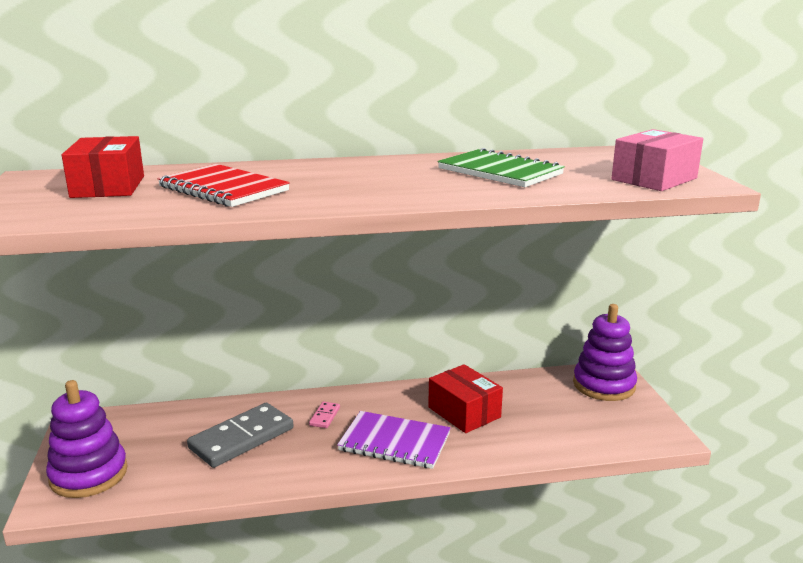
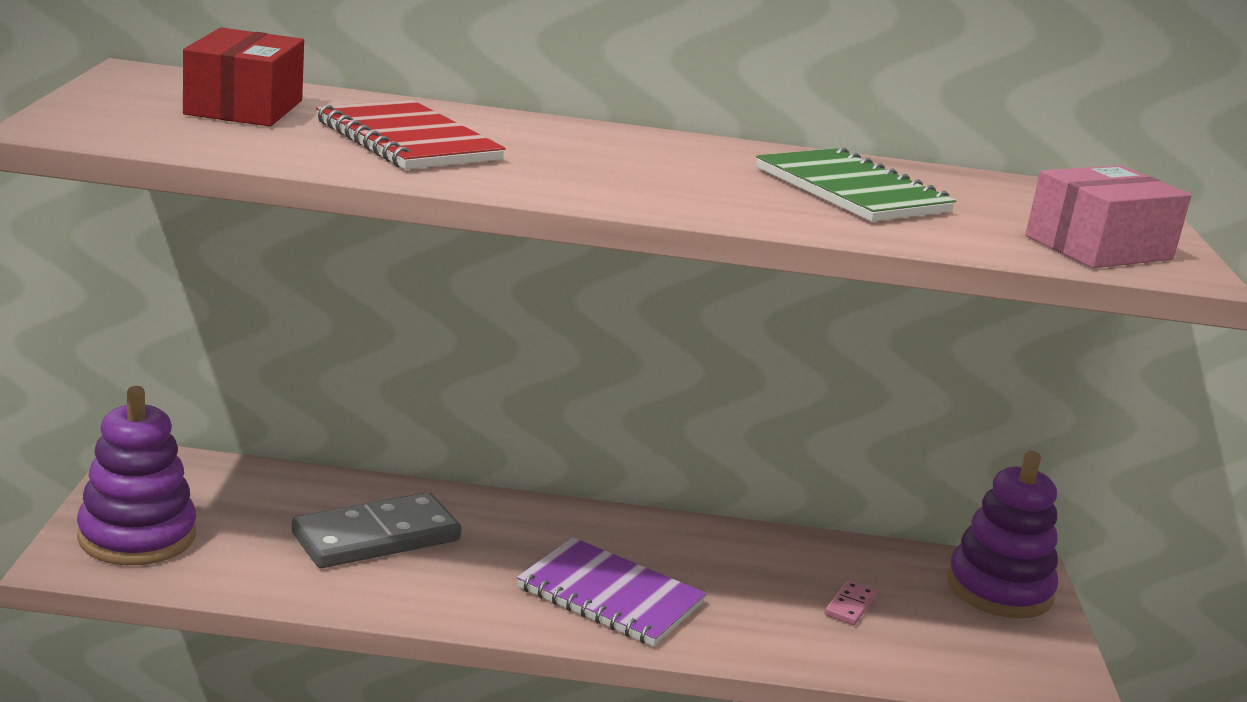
camera: 10 degrees right, 0 degrees up
pink domino [309,402,340,428] -> pink domino moved to [825,581,877,625]
red box [428,364,503,433] -> none

